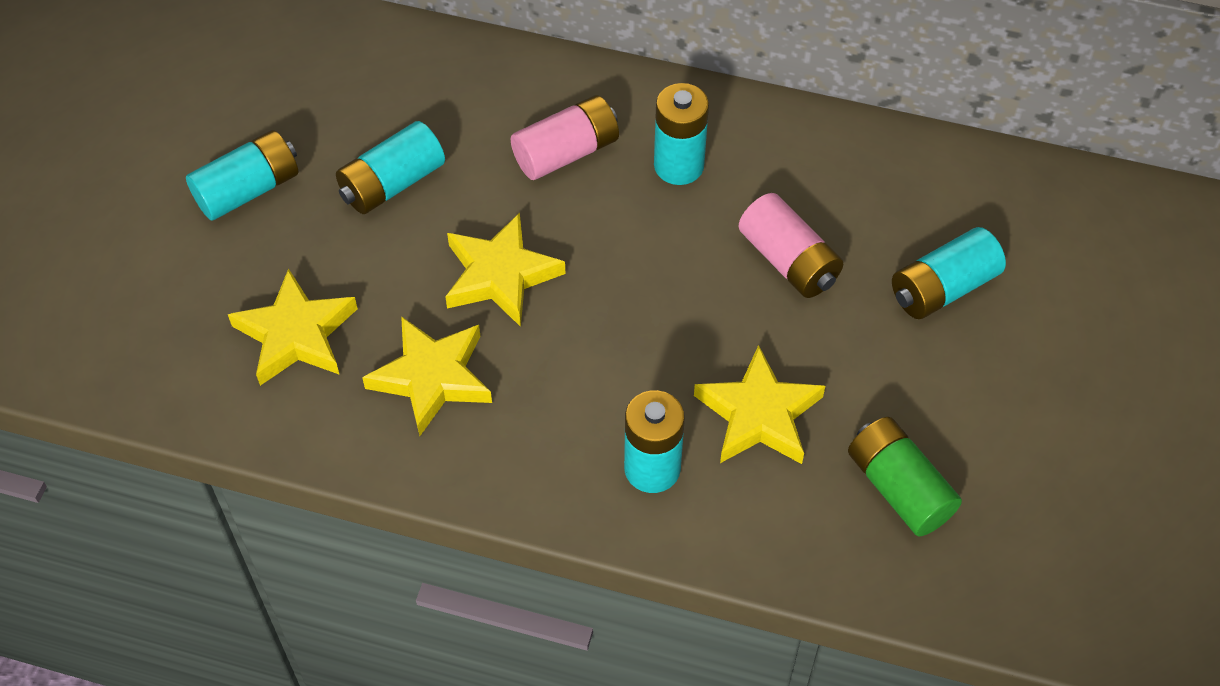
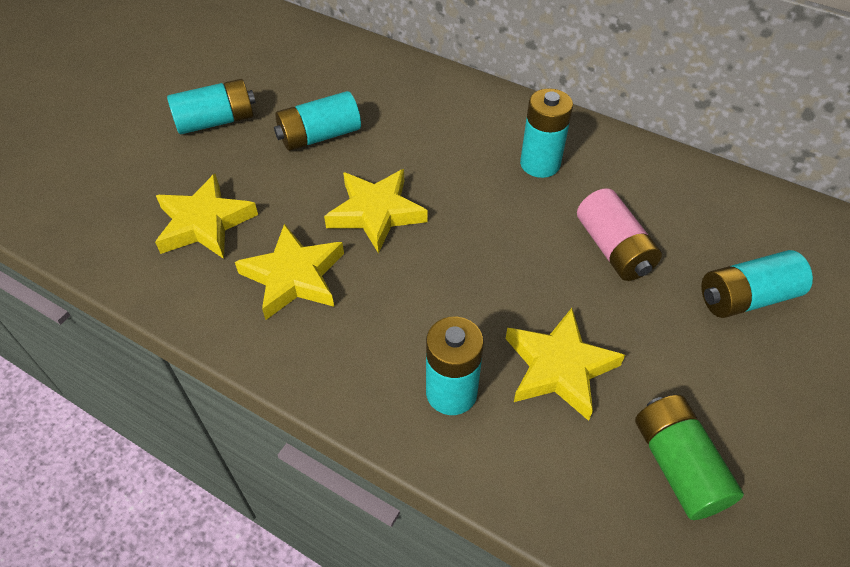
camera: 15 degrees right, 5 degrees down
pink battery [511,95,619,180] -> none

